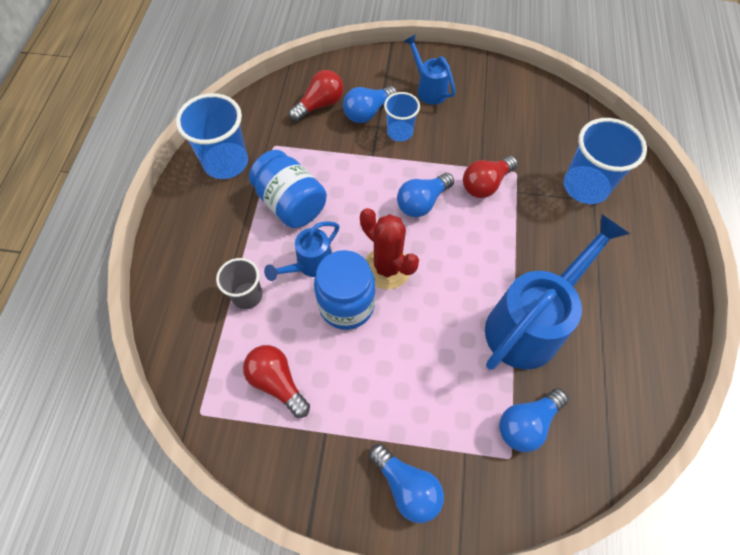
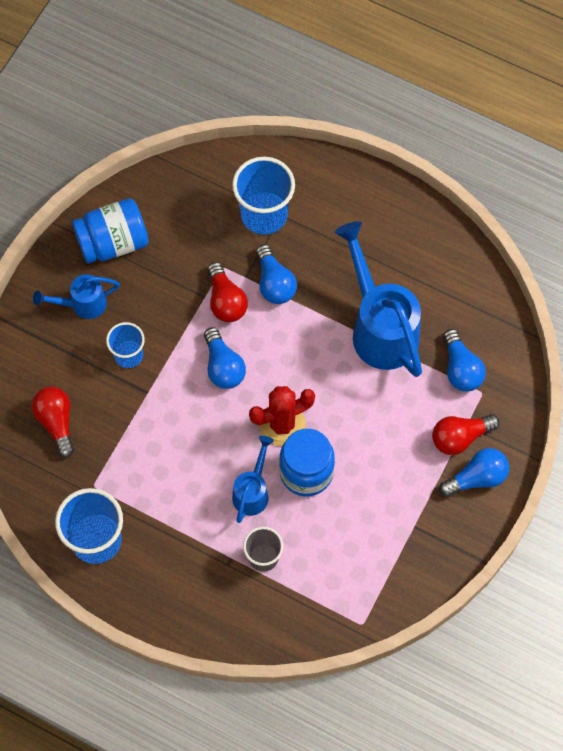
camera: 70 degrees left, 5 degrees up
red light bulb [243,345,310,418] -> red light bulb moved to [432,414,500,455]
blue jar [249,150,327,228] -> blue jar moved to [72,198,148,264]
blue watering can [264,221,339,281] -> blue watering can turned 135 degrees counterclockwise [232,436,274,523]
blue light bulb [343,86,397,123] -> blue light bulb moved to [256,244,297,304]

